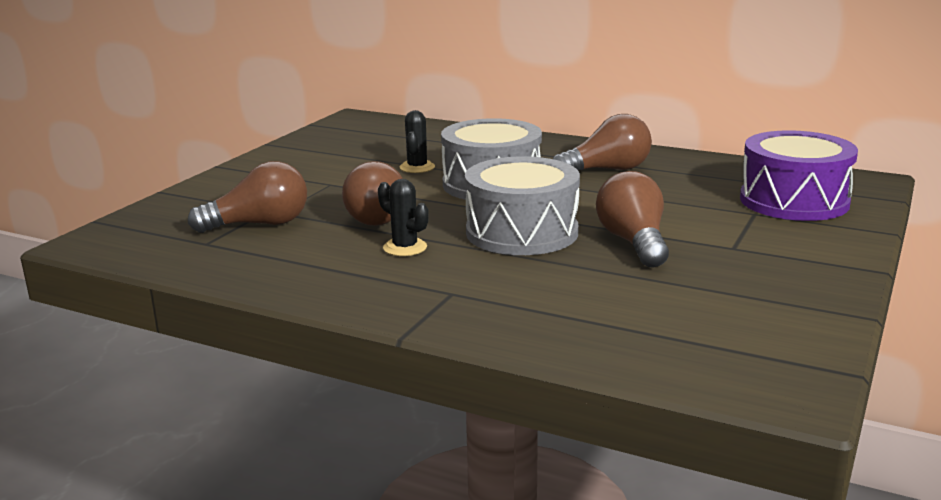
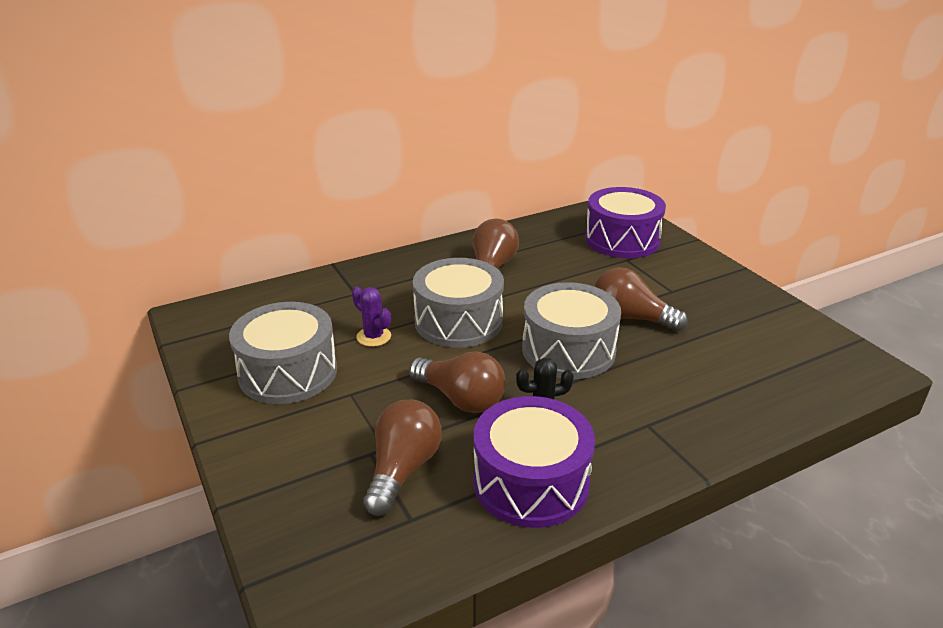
camera: 55 degrees left, 10 degrees up
black cactus [399,110,435,173] -> purple cactus [352,286,391,347]
none -> grey drum [229,302,337,404]
none -> purple drum [474,396,595,528]

